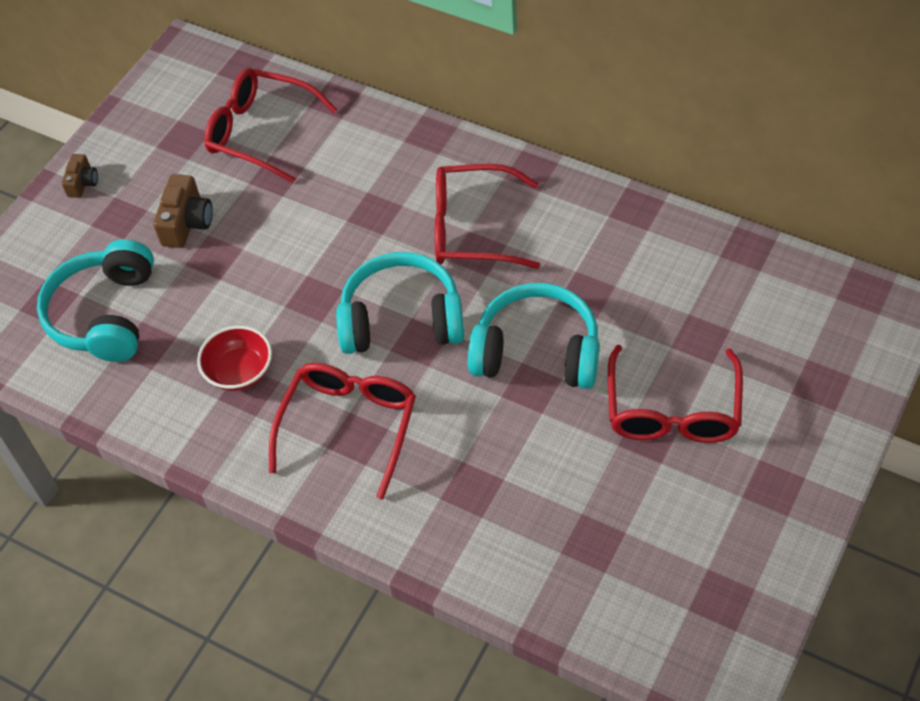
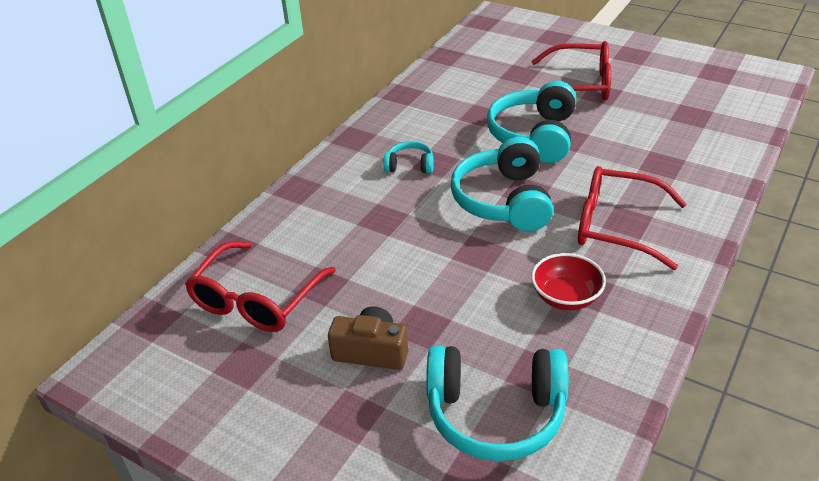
camera: 90 degrees left, 15 degrees down
brown camera [62,154,98,198] -> none
red glasses [435,164,540,269] -> turquoise headphones [383,141,434,174]

